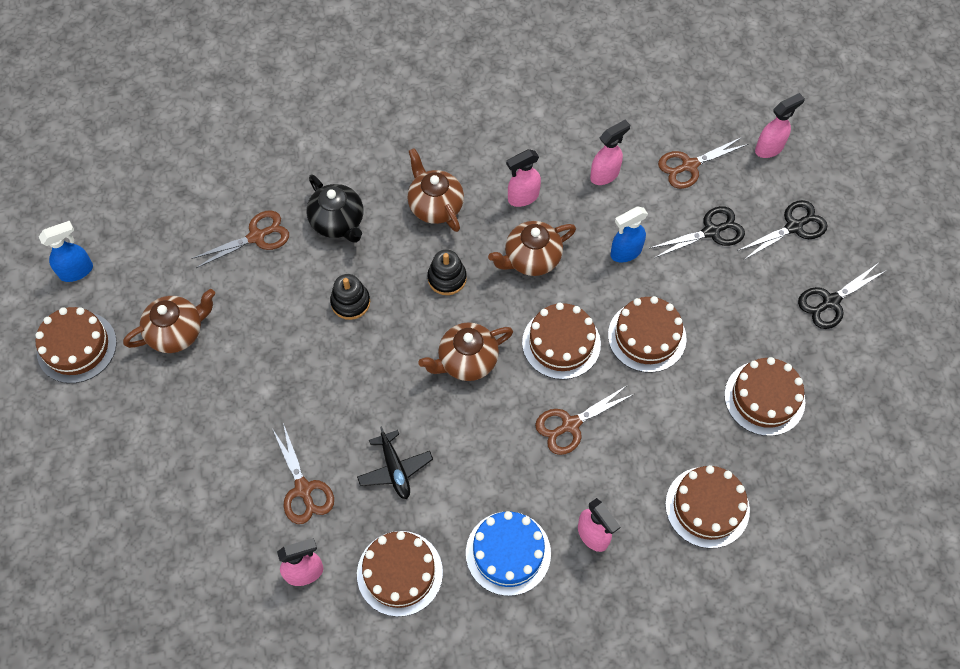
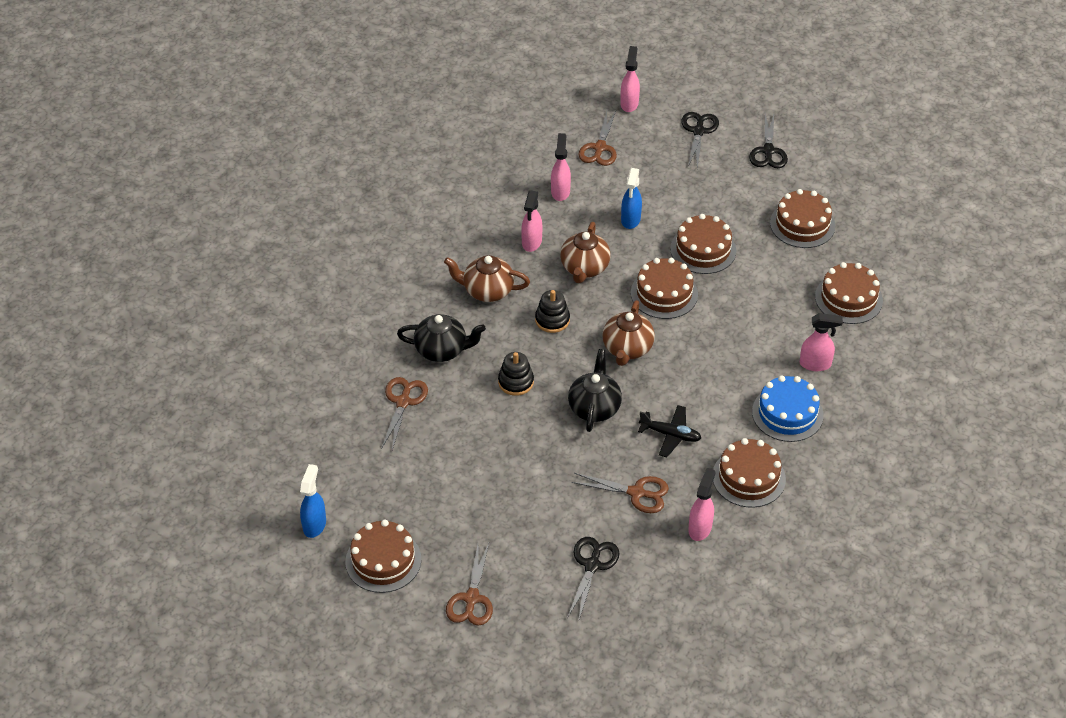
camera: 50 degrees left, 15 degrees down
brown teapot [123,289,215,353] -> none
brown scissors [535,386,634,455] -> brown scissors moved to [446,543,493,626]
black scissors [649,206,745,258] -> black scissors moved to [567,537,620,622]
none -> black teapot [568,349,622,432]

